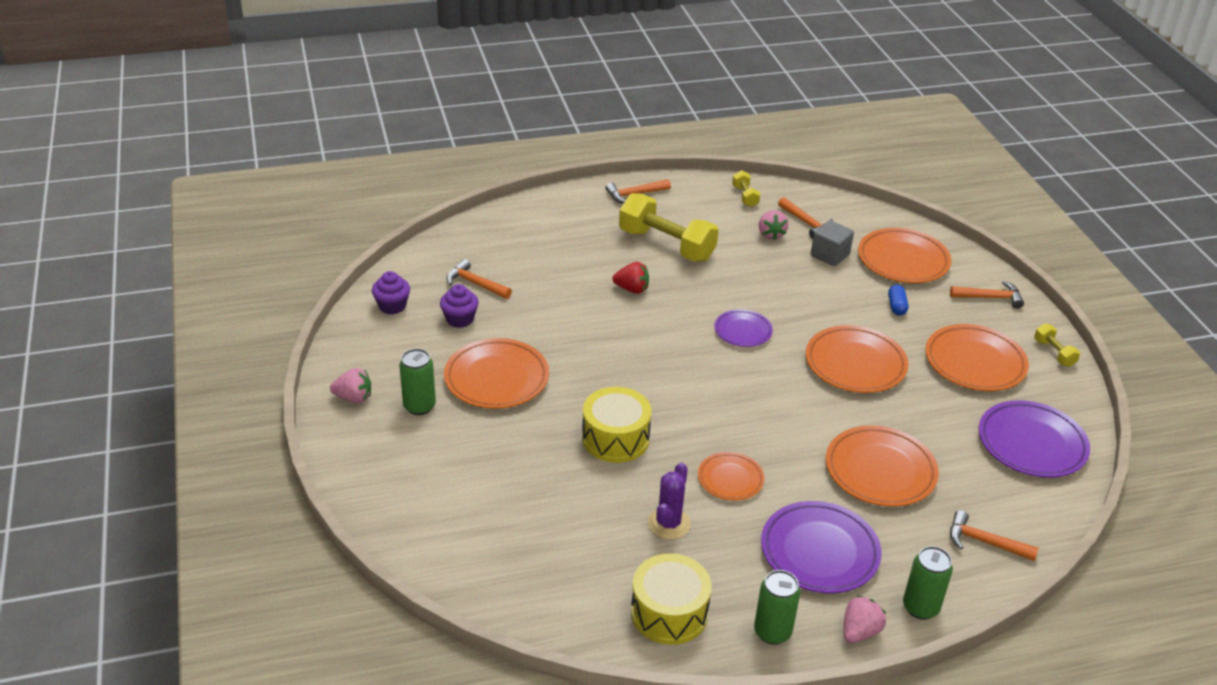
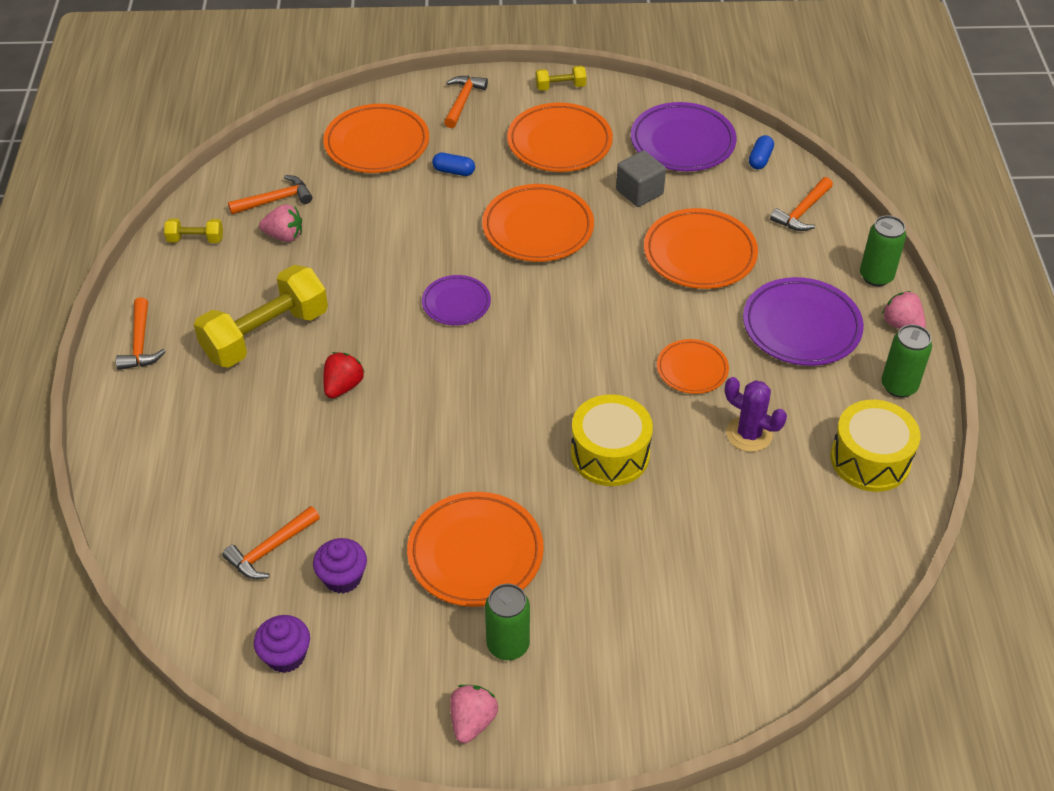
camera: 75 degrees left, 10 degrees up
grey cube [811,220,854,266] -> grey cube moved to [616,150,666,207]
none -> blue capsule [749,135,774,170]

